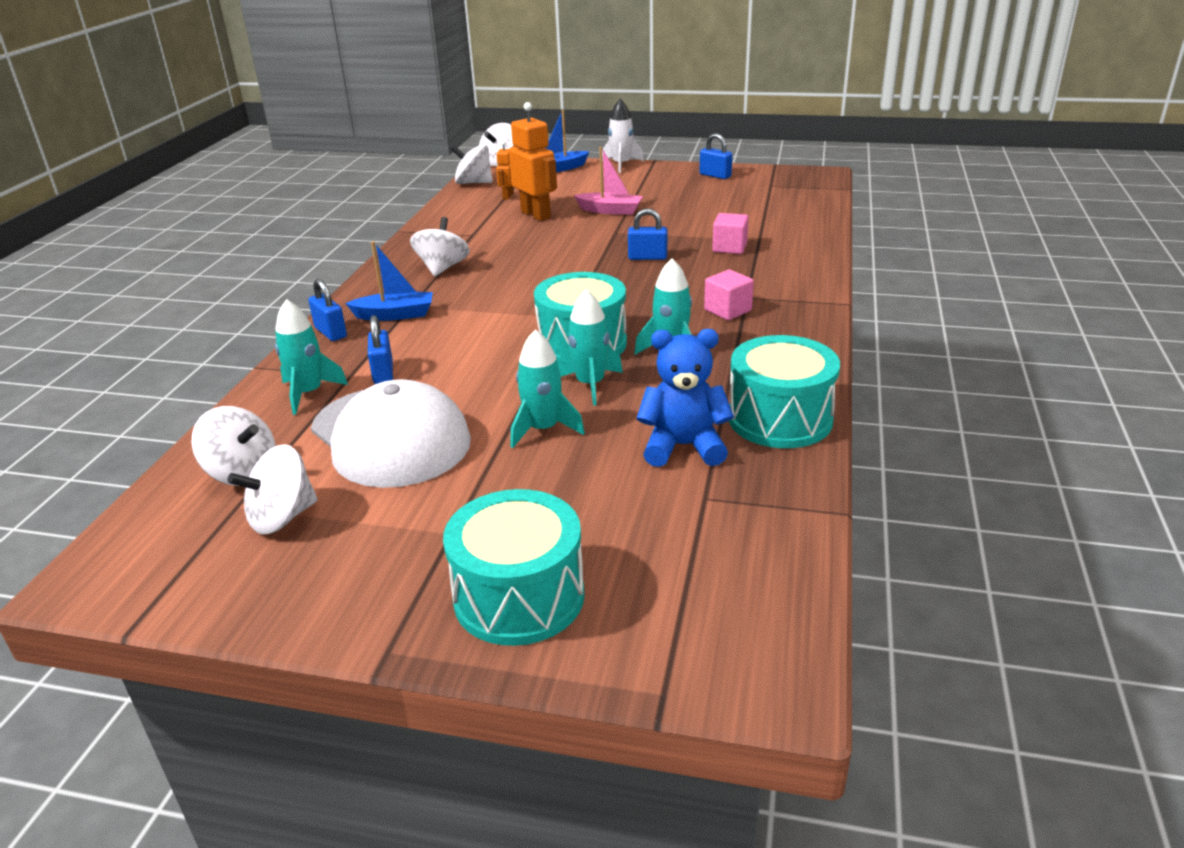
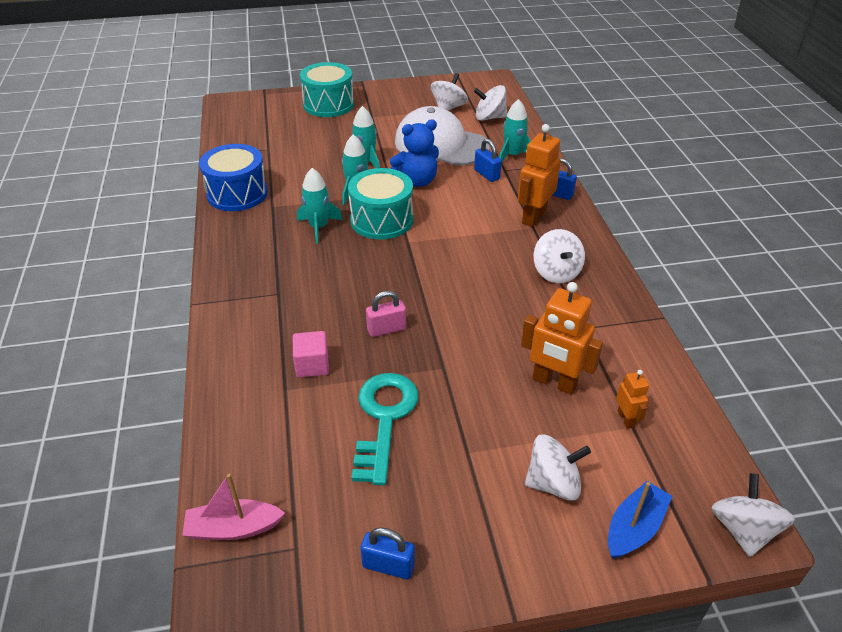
camera: 155 degrees right, 10 degrees up
blue boat [345,241,433,321] -> orange robot [518,124,561,227]
white spinning top [450,144,493,184] -> white spinning top moved to [525,434,591,501]
pink boat [574,147,643,215] -> pink boat moved to [182,474,285,540]
white rocket [602,99,644,173] -> none
blue padlock [628,208,667,260] -> pink padlock [366,291,406,337]
blue teddy bear [637,329,734,467] -> blue teddy bear moved to [390,119,439,187]
pink cube [704,270,754,320] -> none
turquoise drum [729,335,840,448] -> blue drum [199,144,268,211]
none -> turquoise key [351,373,419,485]

